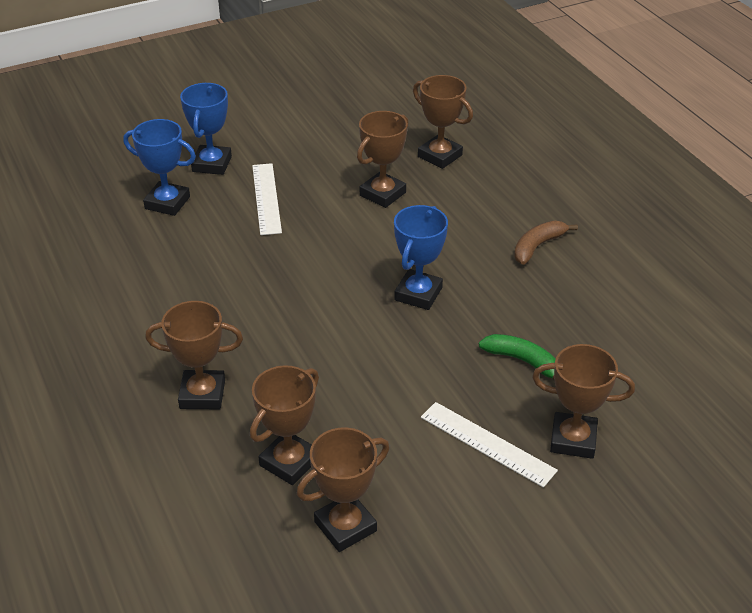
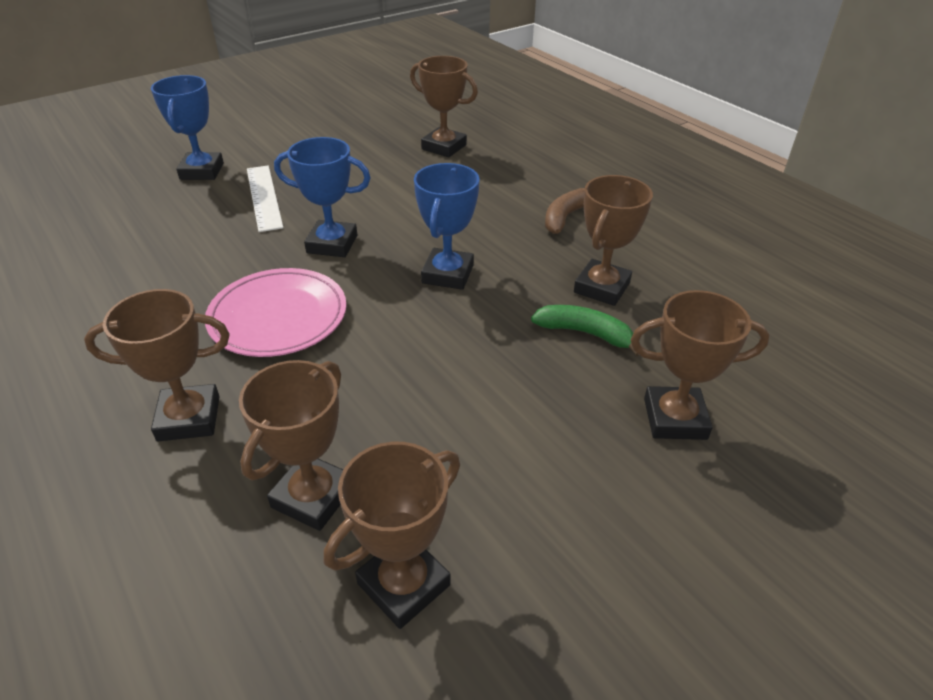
camera: 10 degrees left, 0 degrees up
blue trophy [123,119,196,216] -> blue trophy moved to [274,137,371,257]
brown trophy [357,111,409,208] -> brown trophy moved to [574,175,653,306]
white ruler [421,402,558,488] -> none
none -> pink plate [205,268,346,357]

